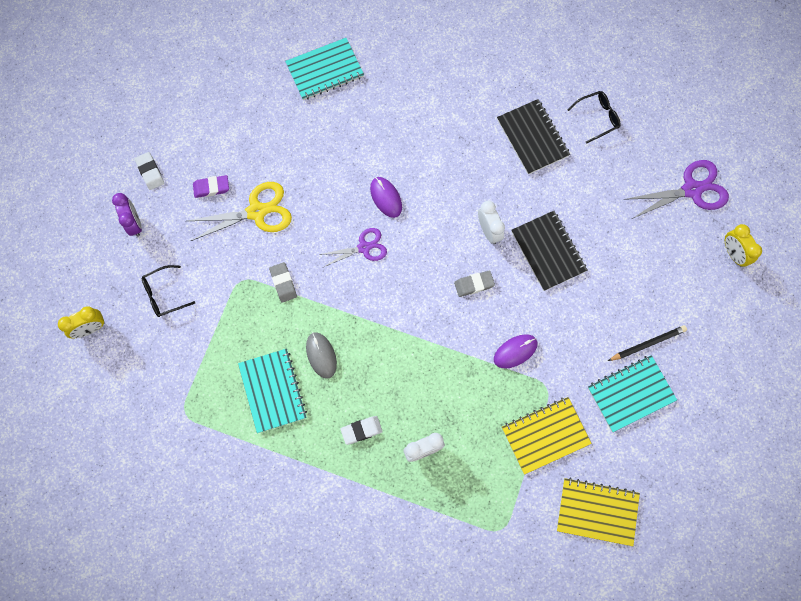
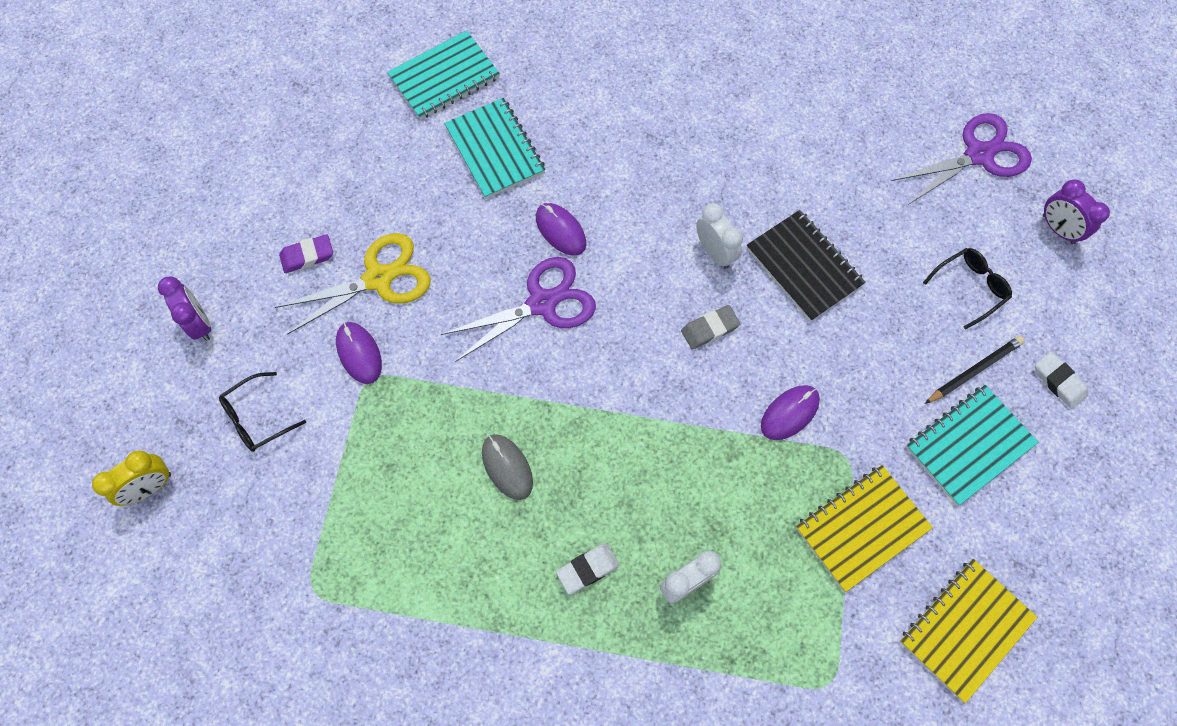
camera: 10 degrees left, 5 degrees down
white eraser [135,152,164,190] -> white eraser moved to [1035,351,1088,409]
turquoise notebook [238,349,307,433] -> turquoise notebook moved to [444,98,546,199]
grey eraser [269,262,297,303] -> none
purple scissors [319,228,387,267] -> purple scissors [441,257,596,362], size x1.57
black notebook [497,99,570,174] -> none
yellow notebook [557,477,640,546] -> yellow notebook turned 45 degrees counterclockwise [899,559,1037,703]
black glasses [567,91,620,144] -> black glasses moved to [923,248,1012,330]
yellow clock [725,224,762,267] -> purple clock [1043,180,1110,244]
none -> purple mouse [336,322,382,384]

